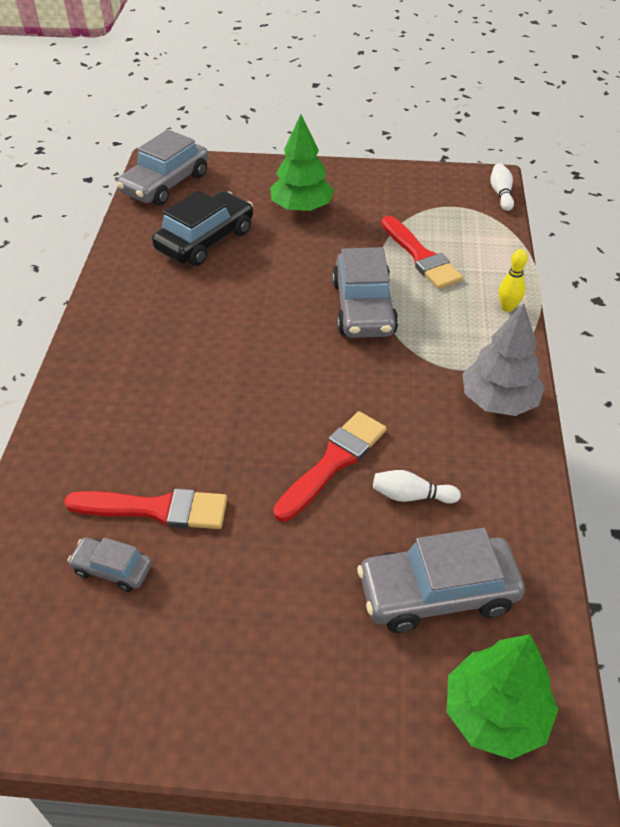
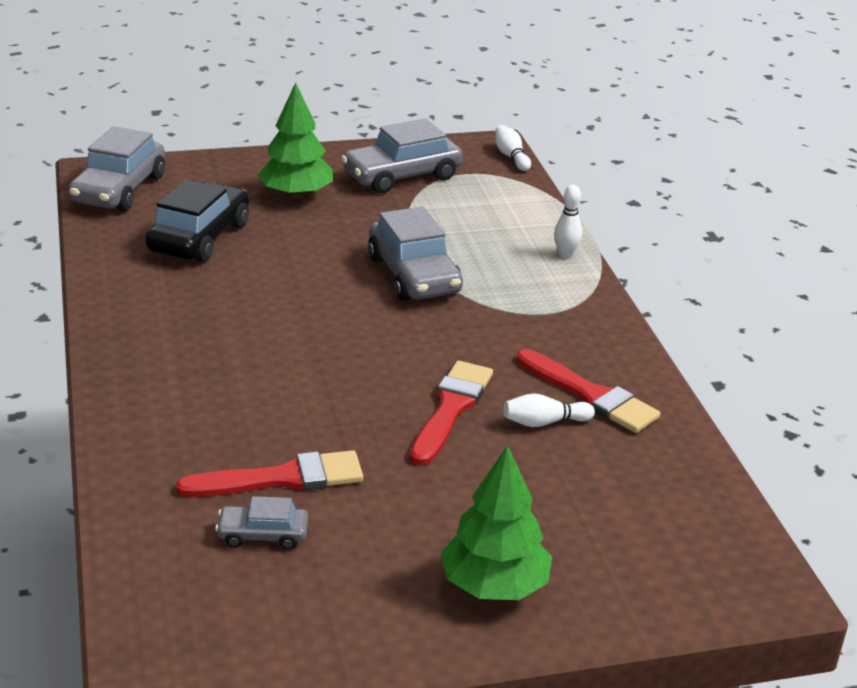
camera: 20 degrees left, 15 degrees down
grey car [357,528,525,633] -> grey car moved to [341,118,463,193]
red brush [382,216,463,289] -> red brush moved to [517,349,660,433]
green tree [447,634,558,759] -> green tree moved to [441,445,552,600]
grey tree [462,303,545,416] -> none
yellow bowling pin [499,249,528,312] -> white bowling pin [554,185,582,259]

